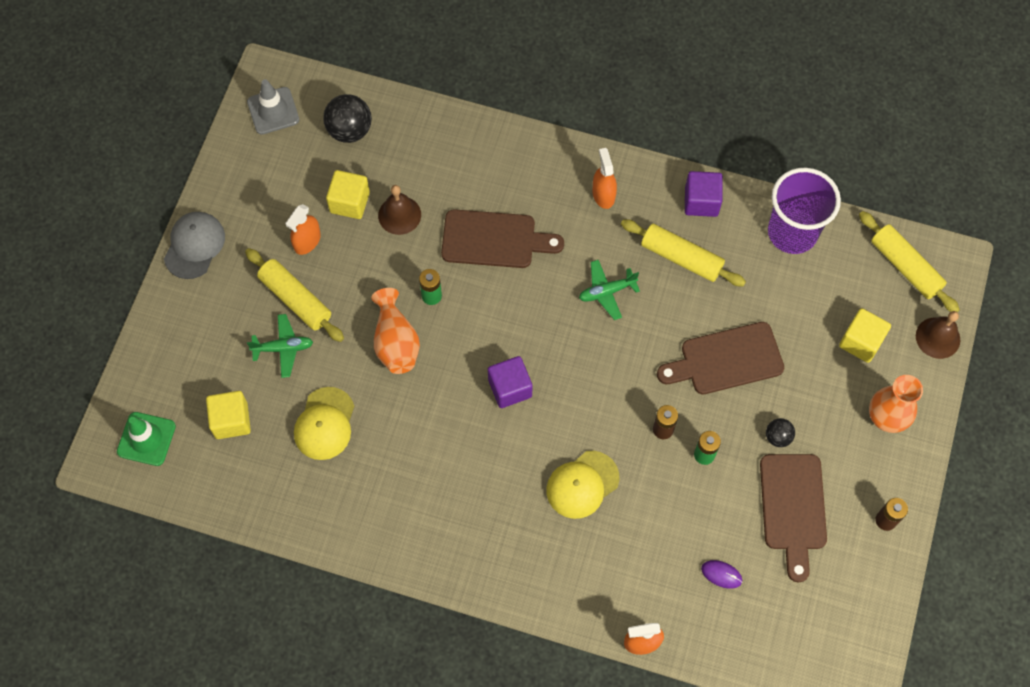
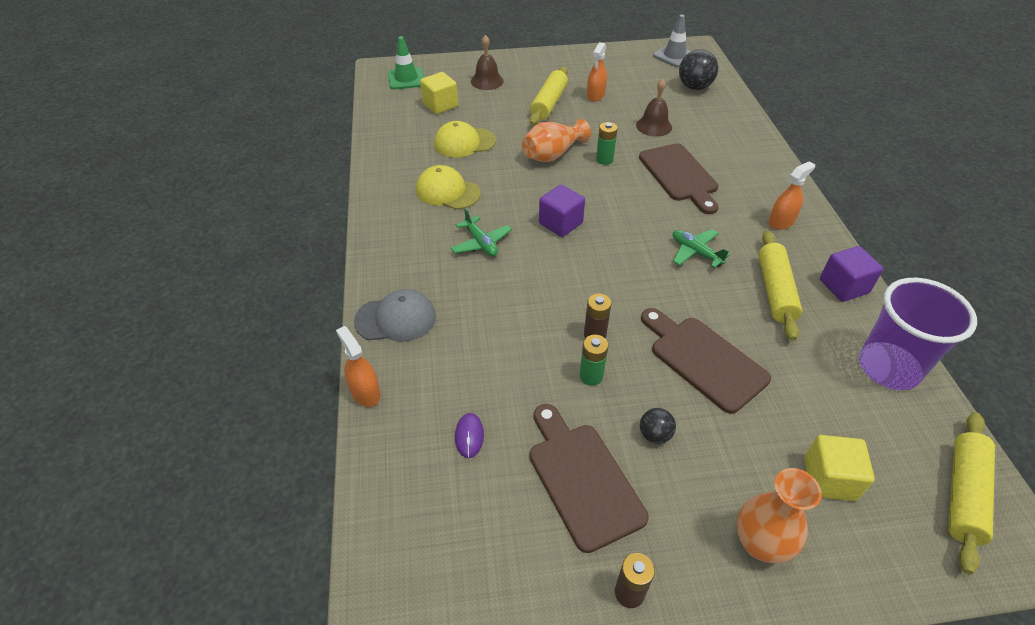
camera: 65 degrees right, 20 degrees down
grey cap [164,212,225,279] -> grey cap moved to [354,289,436,342]
green plane [247,314,313,378] -> green plane moved to [450,208,512,257]
orange spray bottle [285,204,321,255] -> orange spray bottle turned 75 degrees counterclockwise [587,42,607,102]
yellow cube [326,170,370,219] -> none
yellow cap [546,451,619,519] -> yellow cap moved to [416,165,481,210]
brown cutting board [760,454,827,582] -> brown cutting board turned 90 degrees clockwise [529,404,649,553]
brown bell [916,311,960,359] -> brown bell moved to [471,35,504,90]

